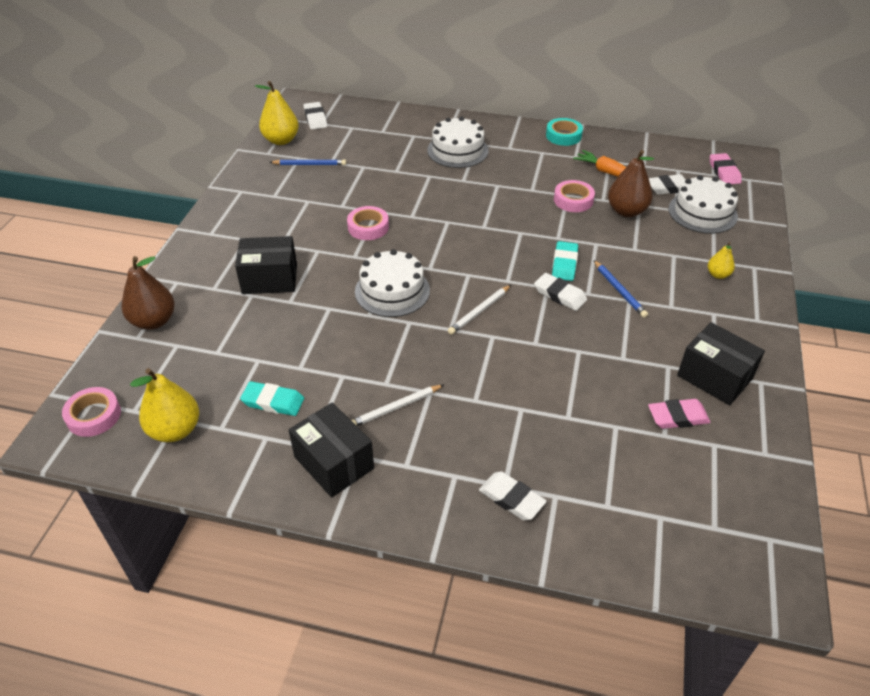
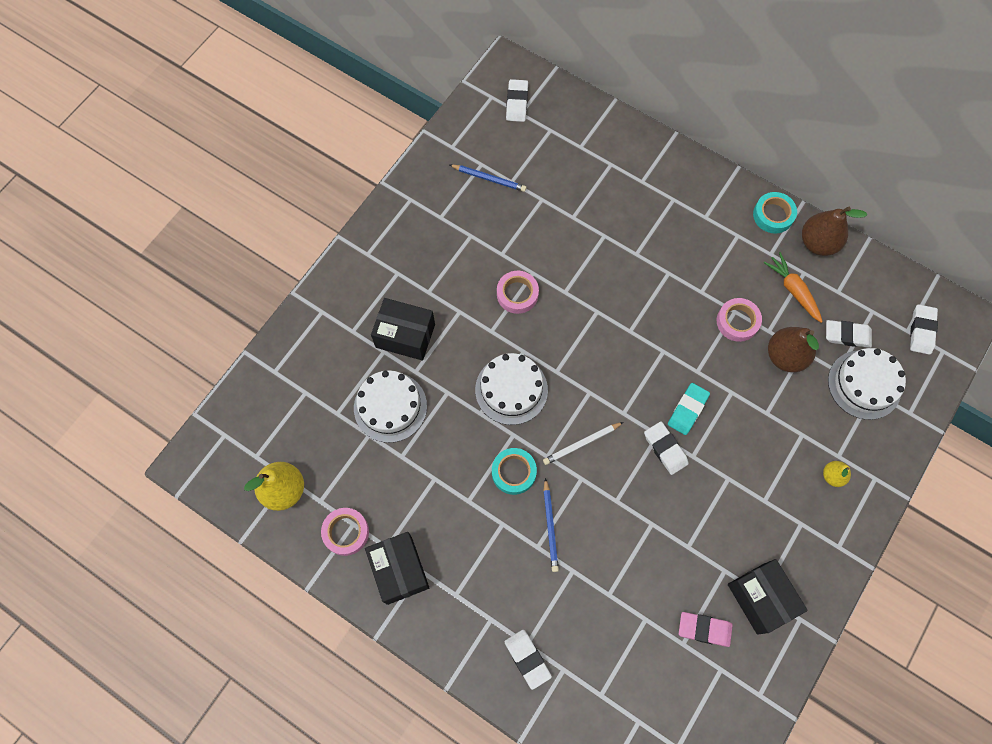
camera: 20 degrees right, 25 degrees up
pink tape [62,387,121,437] -> pink tape moved to [321,508,369,556]
brown pear [121,256,175,330] -> brown pear moved to [802,207,867,256]
turquoise eraser [240,381,304,416] -> none
yellow pear [255,81,299,145] -> none
white pencil [351,385,444,426] -> none
white cake [427,116,489,168] -> white cake moved to [354,370,427,443]
blue pencil [594,260,648,318] -> blue pencil moved to [543,478,559,572]
pink eraser [710,153,742,184] -> white eraser [910,304,938,355]
none -> turquoise tape [492,448,537,495]

